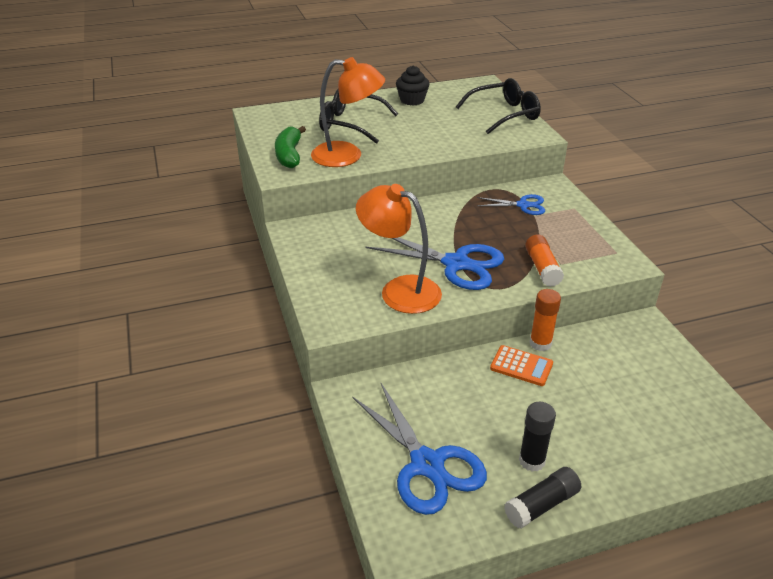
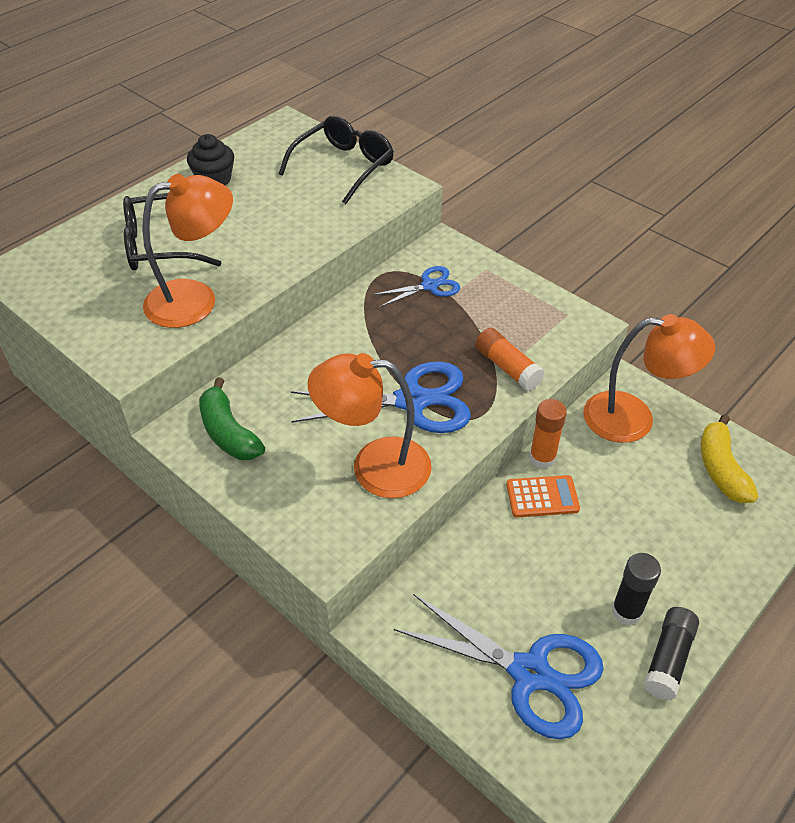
camera: 30 degrees left, 10 degrees up
green banana [275,126,306,168] -> green banana moved to [199,377,265,460]
none -> orange lamp [583,314,715,443]
none -> yellow banana [701,414,759,503]

